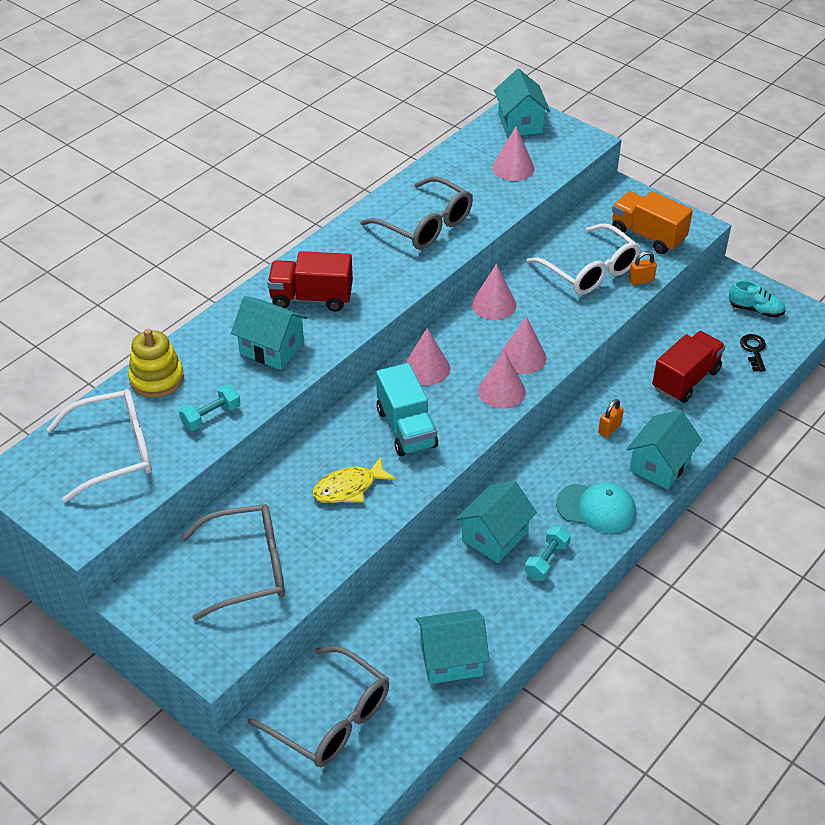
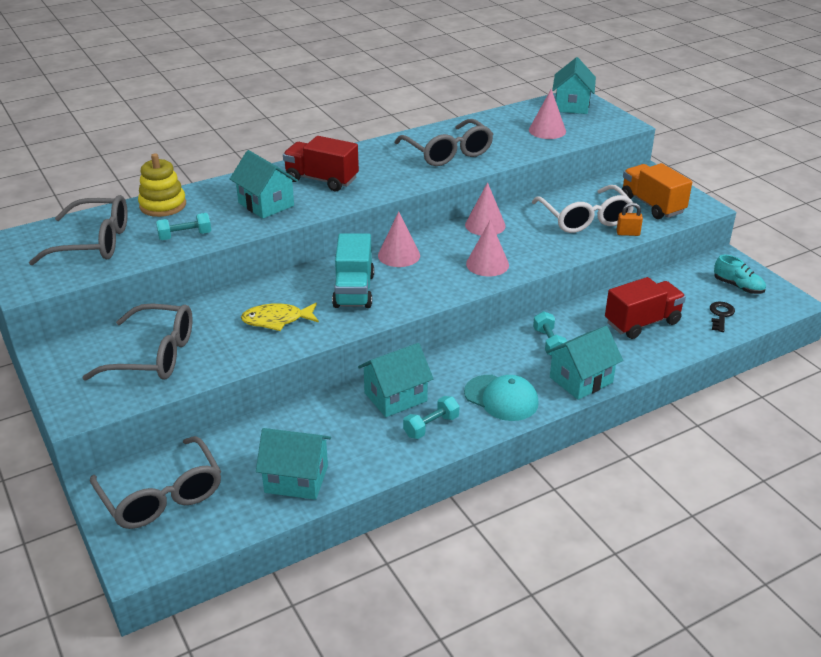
camera: 20 degrees right, 10 degrees down
white glasses [47,389,152,502] -> grey glasses [29,195,128,265]
pink cone [478,350,526,409] -> none
orange padlock [598,399,624,438] -> turquoise dumbbell [533,311,567,356]

